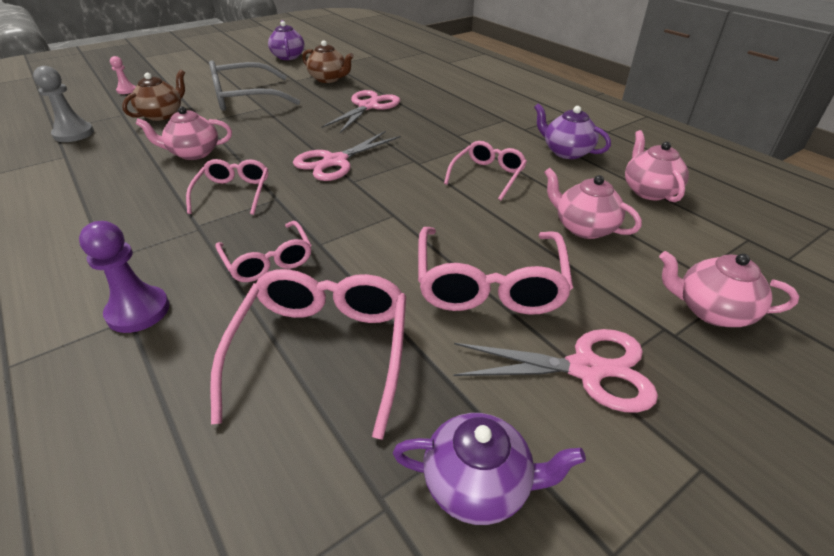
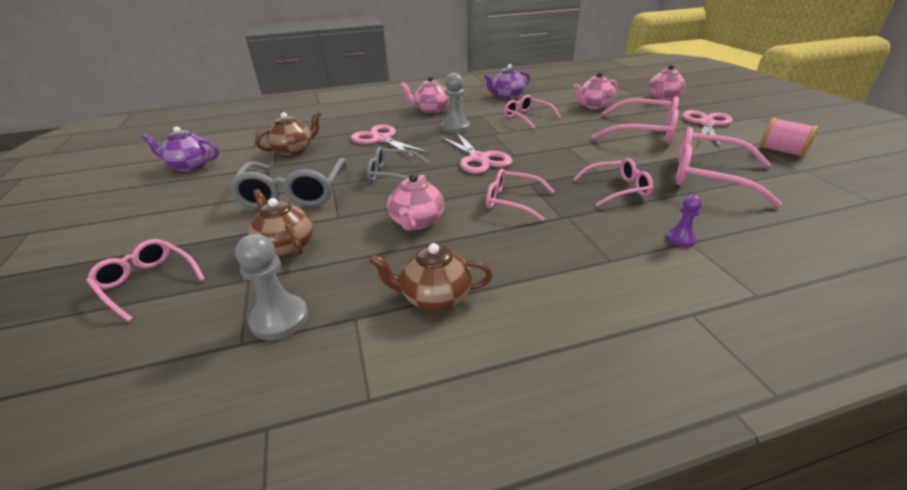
camera: 70 degrees left, 5 degrees down
purple pawn [79,221,170,333] -> purple pawn [666,195,702,247], size x0.59
pink pawn [110,56,136,94] -> pink glasses [86,239,205,322]
purple teapot [393,413,586,525] -> pink spool [760,118,818,157]
pink teapot [625,130,689,202] -> pink teapot moved to [400,76,449,113]
none -> grey glasses [367,147,429,182]
none -> brown teapot [369,243,492,311]
none -> grey pawn [441,73,470,133]

